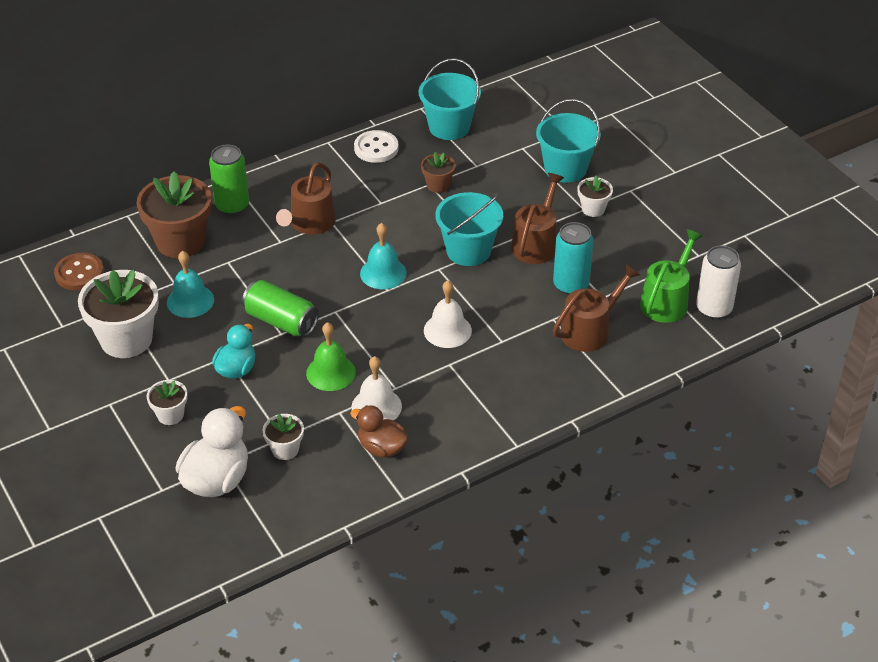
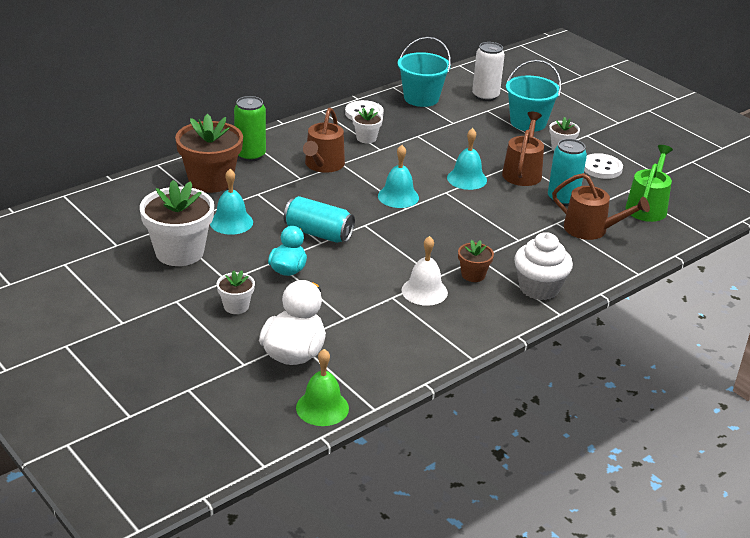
camera: 10 degrees left, 10 degrees down
brown button [54,253,104,290] -> none
green can [242,280,319,337] -> turquoise can [283,196,355,243]
white flower pot [263,414,304,460] -> white flower pot moved to [352,108,383,143]
green bell [306,322,356,391] -> green bell moved to [296,349,349,426]
brown duck [350,405,408,457] -> none
brown flower pot [421,152,456,193] -> brown flower pot moved to [458,240,494,282]
white bell [424,280,472,348] -> none
turquoise bucket [435,192,503,266] -> turquoise bell [447,128,487,190]
brown watering can [553,264,640,352] -> brown watering can turned 75 degrees clockwise [552,173,650,240]
white can [696,246,741,319] -> white can moved to [472,42,505,101]
none -> white cupcake [514,232,573,300]
none -> white button [584,153,623,179]

